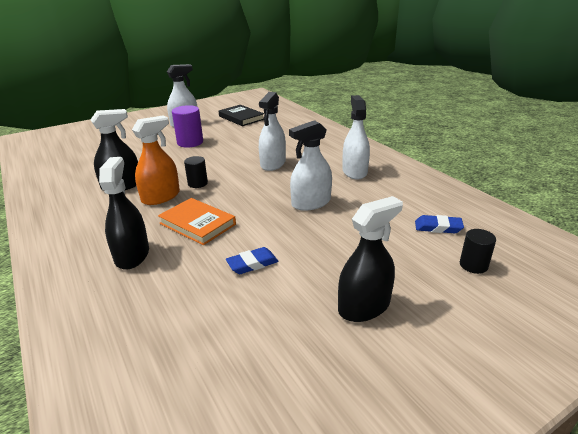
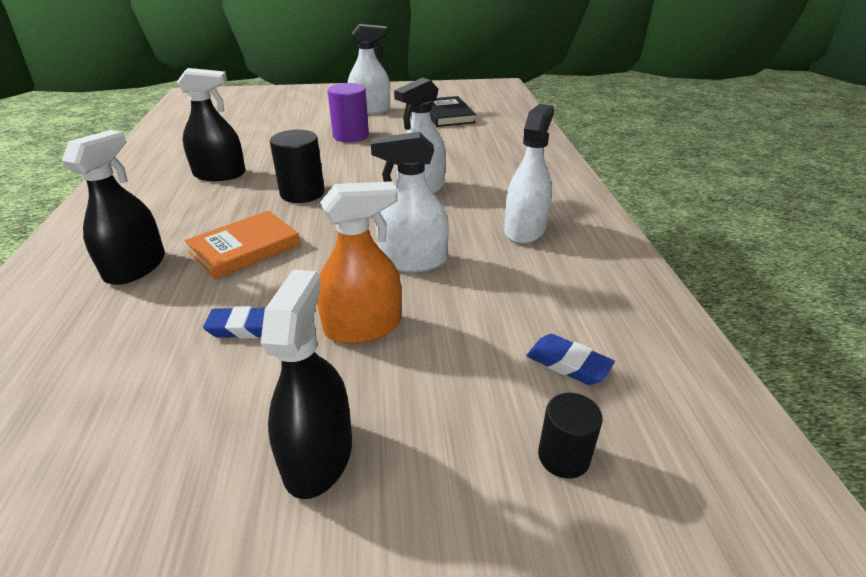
camera: 25 degrees right, 5 degrees up
orange spray bottle [132,116,180,205] -> orange spray bottle moved to [317,181,402,344]
orange book [158,198,236,245] -> orange book turned 75 degrees clockwise [185,211,300,279]
black cylinder [184,156,208,188] -> black cylinder [270,130,325,203], size x1.59
black spray bottle [338,196,403,322] -> black spray bottle turned 75 degrees counterclockwise [261,270,352,499]

